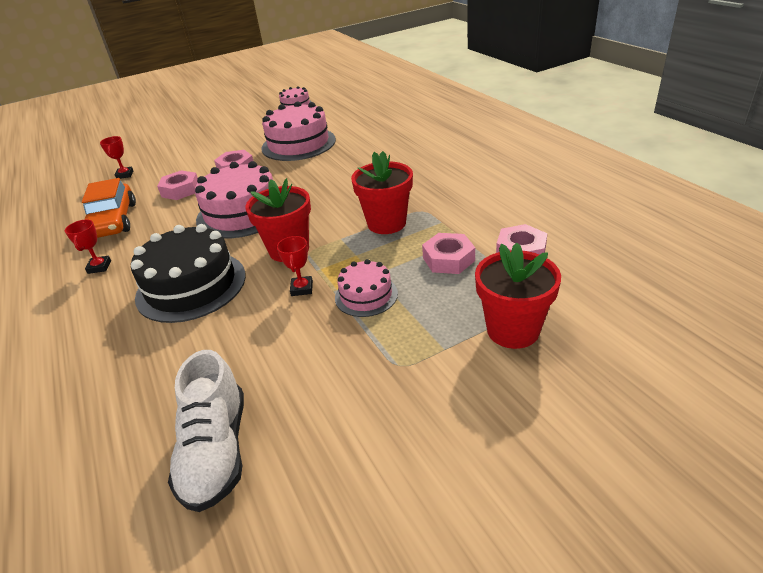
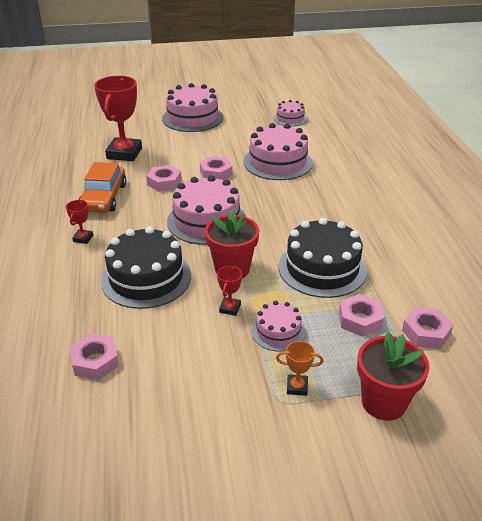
camera: 15 degrees right, 0 degrees up
red trophy [100,136,133,179] -> red trophy [94,76,142,161], size x2.27
white shoe [168,350,244,512] -> none
red flower pot [351,151,413,234] -> black cake [279,218,367,298]
none -> pink nut [70,334,119,380]
none -> pink cake [162,83,223,132]
none -> orange trophy [276,341,324,396]

